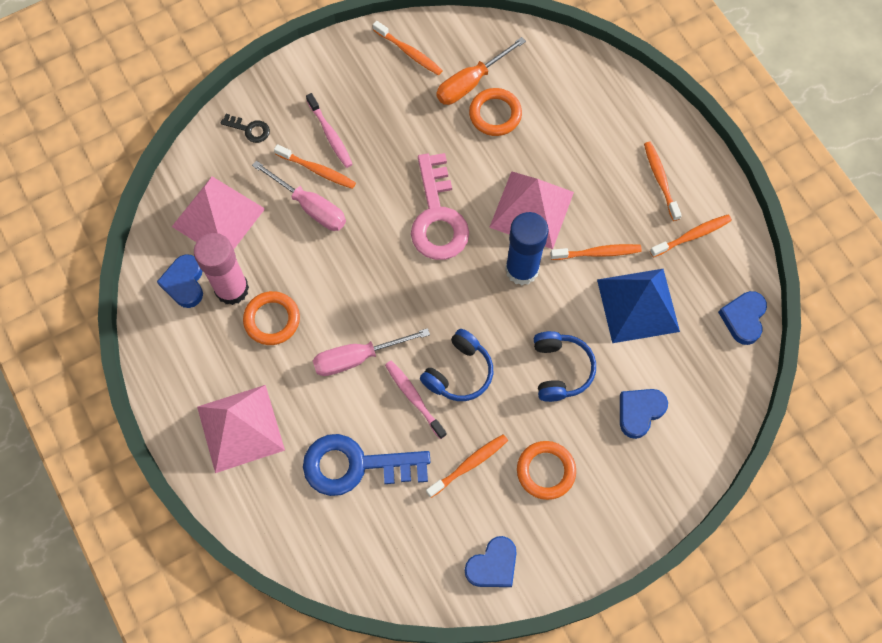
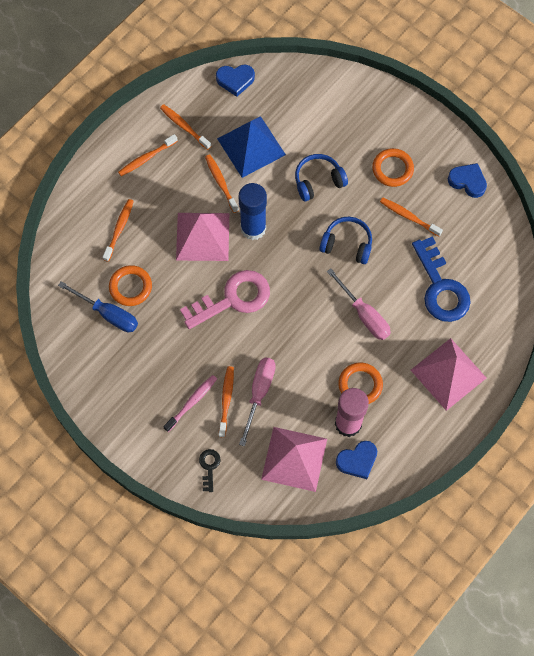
camera: 110 degrees left, 0 degrees up
orange toothbrush [373,21,443,75] -> orange toothbrush moved to [103,199,134,262]
pink toothbrush [385,360,447,439] -> none
orange screwdriver [436,37,526,105] -> blue screwdriver [58,281,138,332]
blue heart [620,389,668,439] -> none

